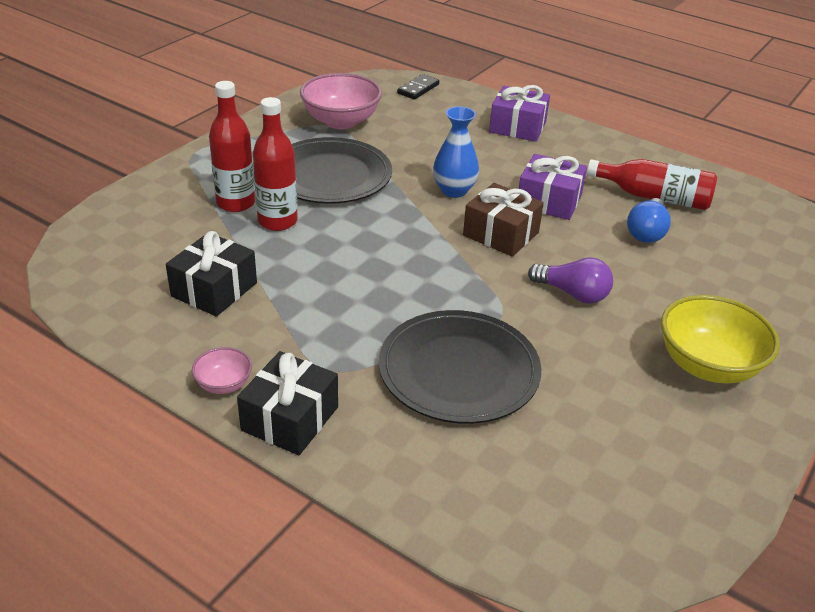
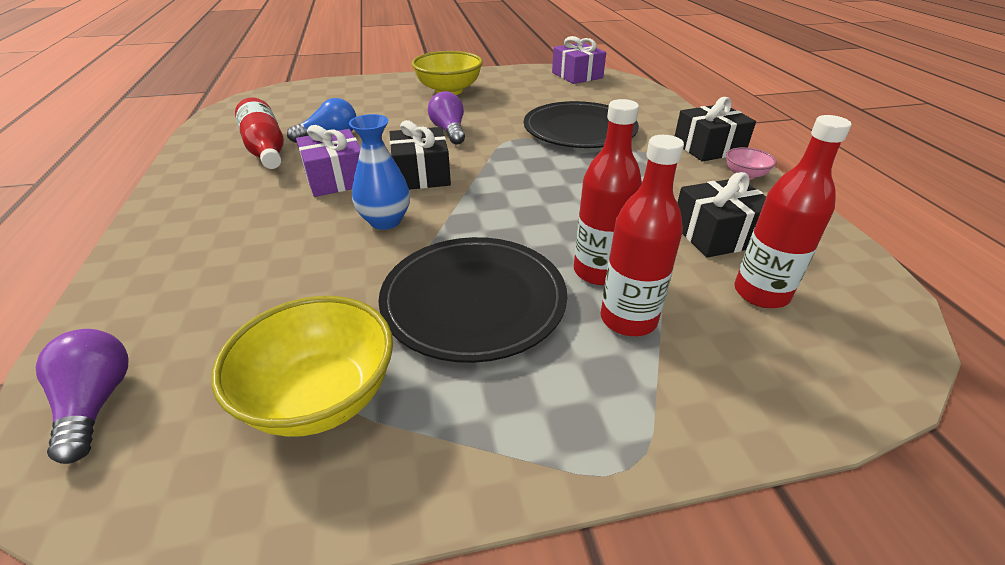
camera: 135 degrees left, 0 degrees up
pink bowl [300,73,382,129] -> yellow bowl [211,296,393,437]
black domino [397,74,439,99] -> purple light bulb [36,329,129,464]
brown gift [463,183,544,257] -> black gift [390,120,451,190]
purple gift [489,85,550,142] -> purple gift moved to [552,36,606,84]
none -> red bottle [734,115,851,308]

